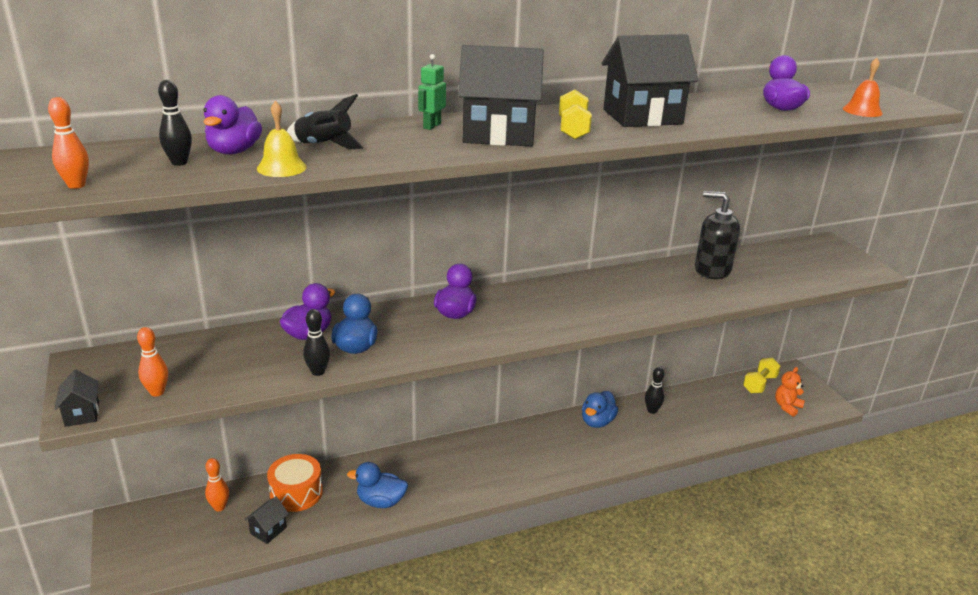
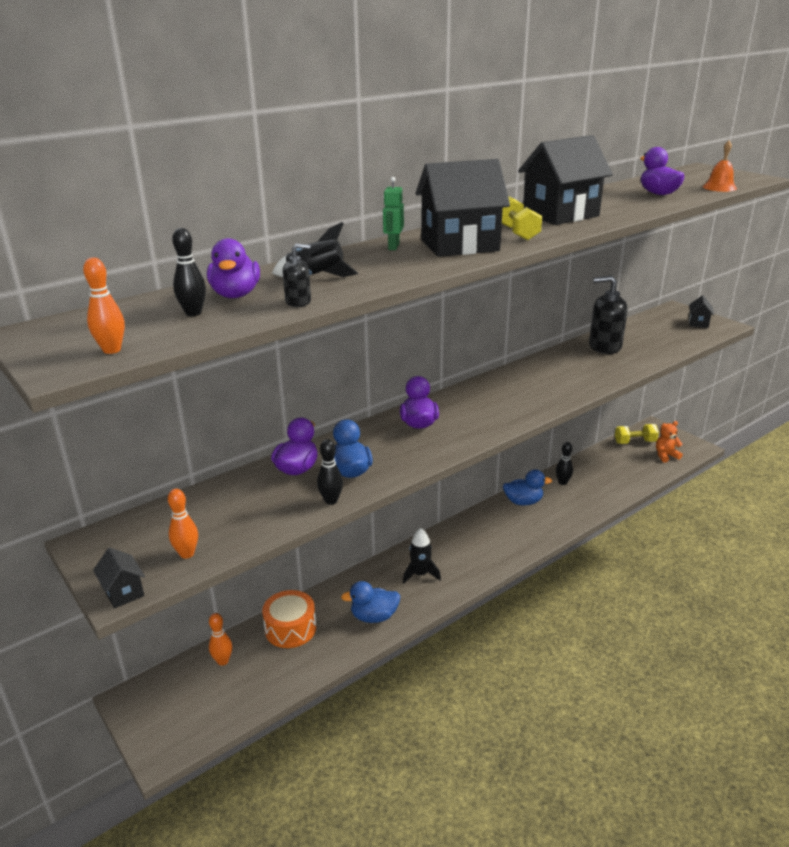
camera: 15 degrees left, 0 degrees up
black house [244,497,289,544] -> black house moved to [689,295,714,328]
yellow bell [257,101,307,177] -> black soap dispenser [283,244,311,307]
blue duck [582,391,618,428] -> blue duck turned 105 degrees counterclockwise [503,470,552,505]
yellow dumbbell [743,358,781,394] -> yellow dumbbell turned 60 degrees clockwise [615,424,659,444]
orange teddy bear [775,367,805,417] -> orange teddy bear turned 45 degrees clockwise [656,421,683,463]
none -> black rocket [403,528,441,584]

